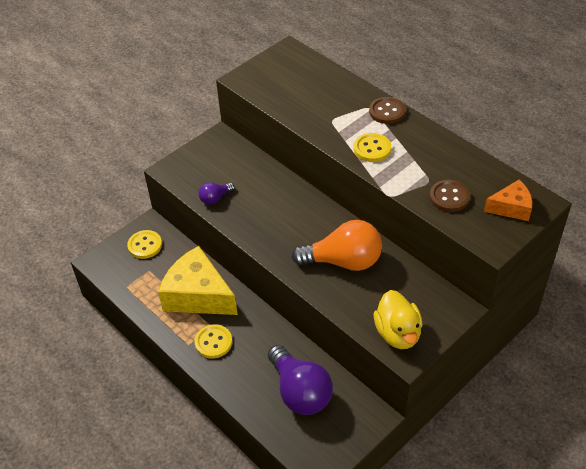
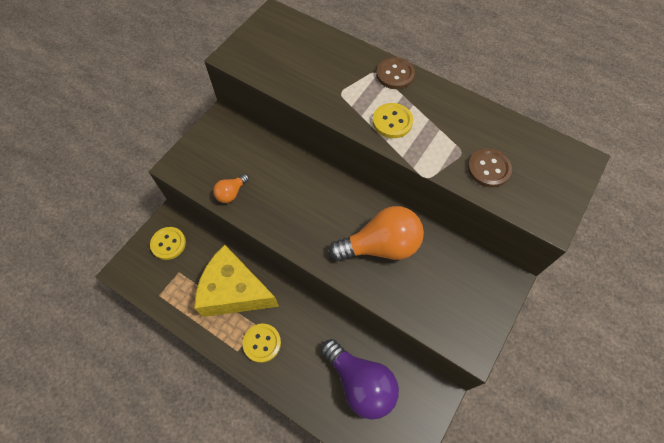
camera: 15 degrees left, 15 degrees up
purple light bulb [198,182,235,205] -> orange light bulb [213,173,249,203]
yellow duck [374,290,423,349] -> none
orange cheese [484,180,533,221] -> none

